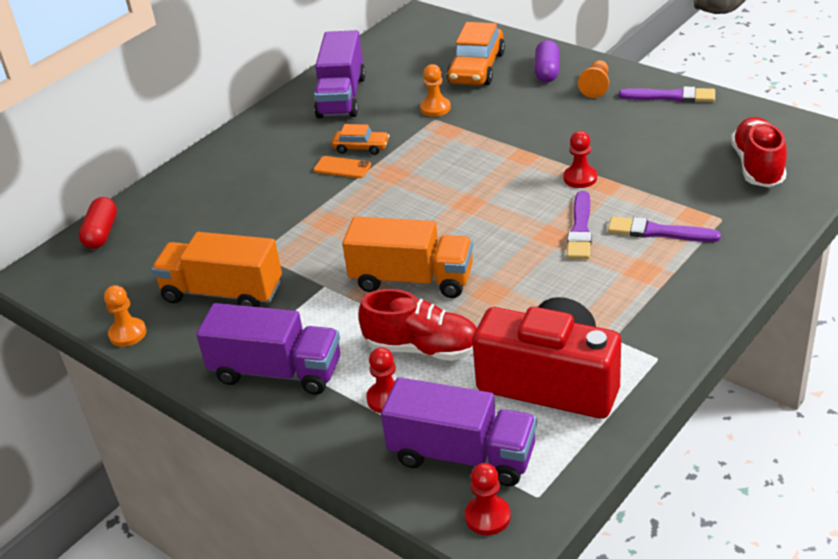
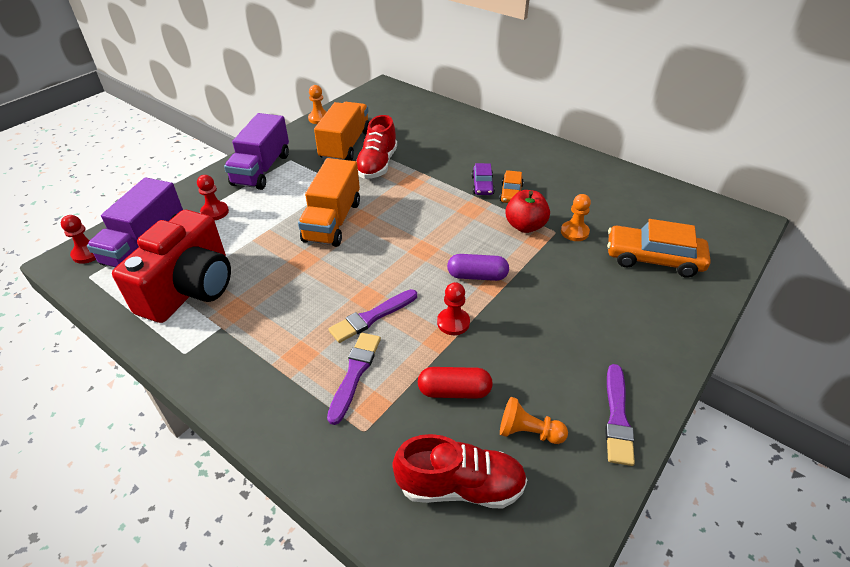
camera: 85 degrees right, 5 degrees up
red capsule [79,197,117,249] -> red capsule moved to [418,367,493,399]
purple truck [314,30,366,118] -> none
orange phone [314,156,371,178] -> purple car [472,163,495,195]
red shoe [358,289,477,361] -> red shoe moved to [356,115,397,179]
purple capsule [535,40,559,82] -> purple capsule moved to [447,254,509,281]
purple brush [567,191,592,259] -> purple brush turned 45 degrees counterclockwise [328,289,417,343]
orange pawn [578,60,609,98] -> orange pawn moved to [500,397,568,444]
none -> red apple [505,190,550,233]

